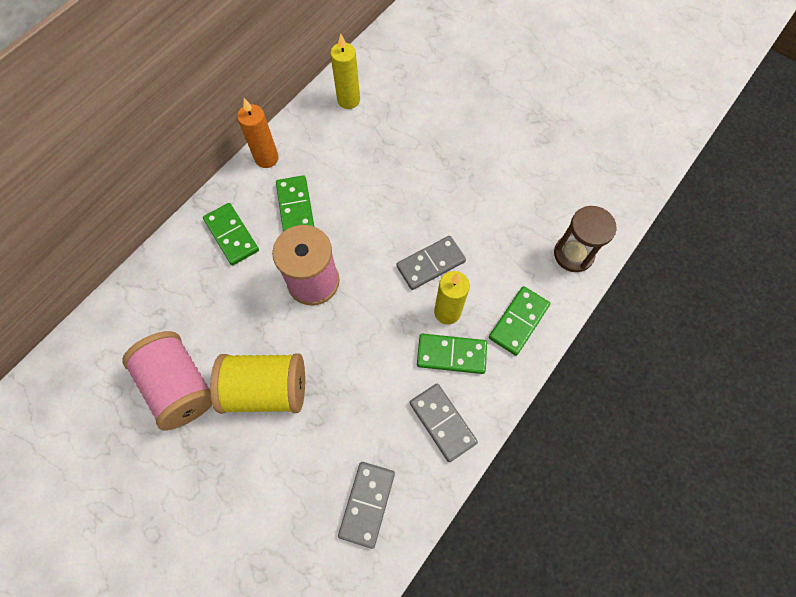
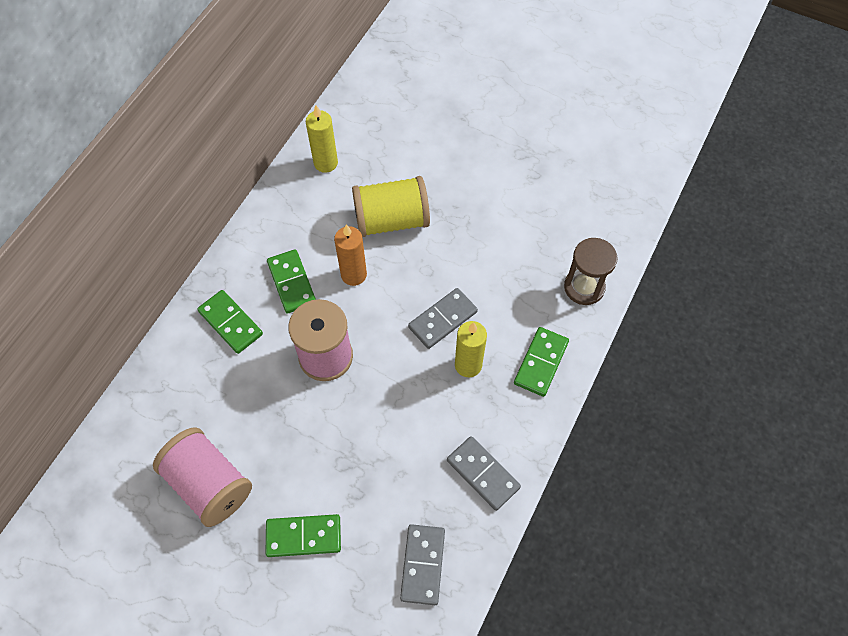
camera: 10 degrees left, 5 degrees down
yellow spool [210,353,305,414] -> yellow spool moved to [352,176,430,237]
orange candle [237,98,279,168] -> orange candle moved to [334,225,367,286]
green domino [417,334,487,374] -> green domino moved to [266,514,341,557]

